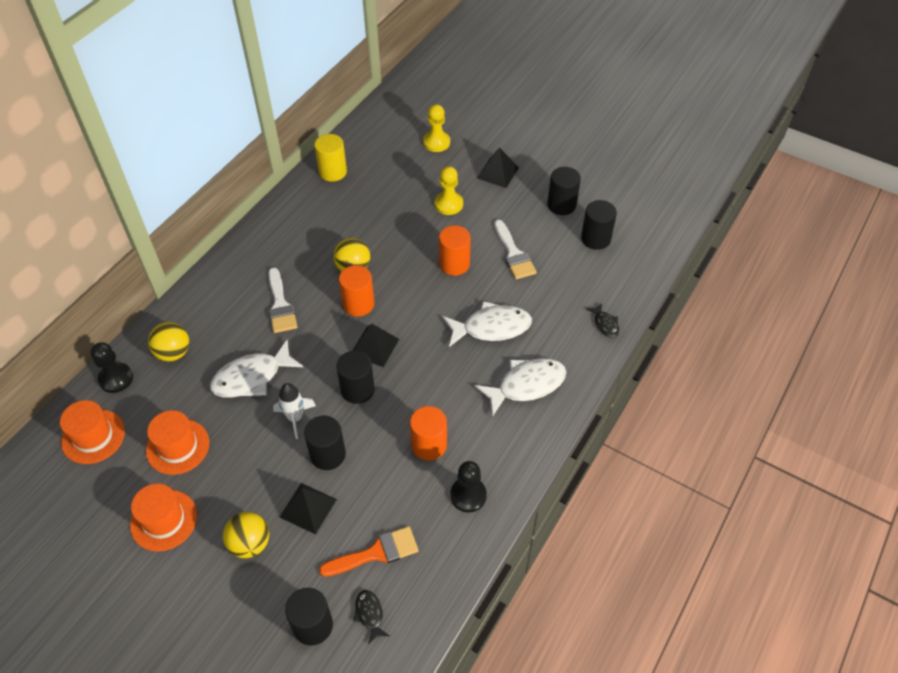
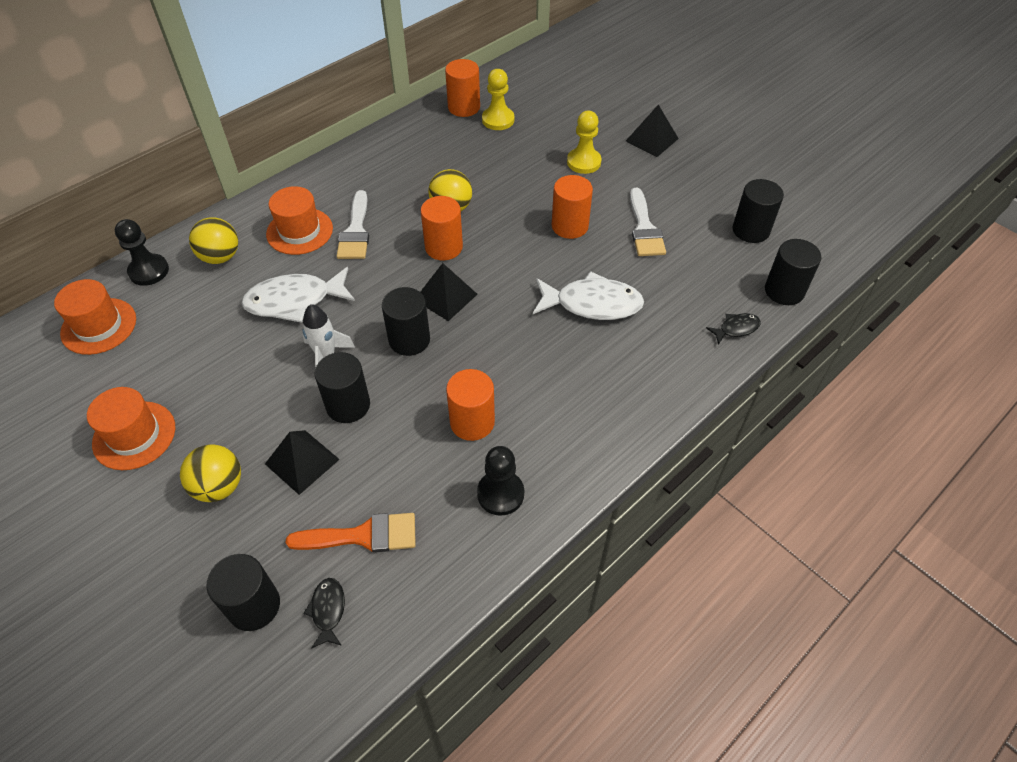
camera: 15 degrees right, 0 degrees up
orange hat [146,410,209,475] -> orange hat moved to [266,186,333,255]
yellow cylinder [314,134,347,182] -> orange cylinder [445,59,480,117]
yellow pawn [423,104,450,152] -> yellow pawn moved to [482,69,515,130]
white fish [475,358,566,417] -> none
black cylinder [547,167,581,215] -> black cylinder moved to [765,239,822,305]
black fish [587,303,619,337] -> black fish turned 105 degrees counterclockwise [706,313,761,345]

